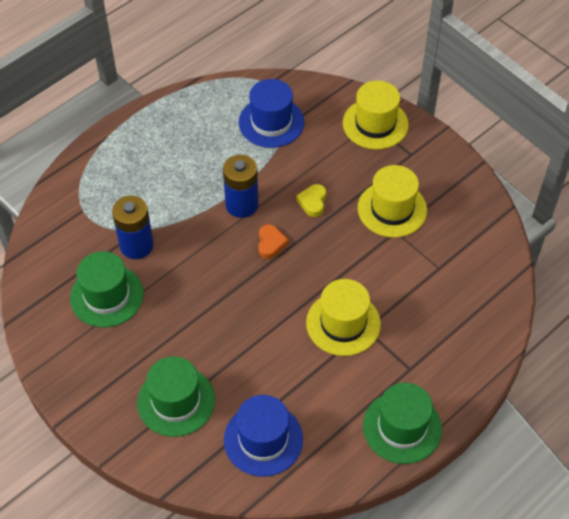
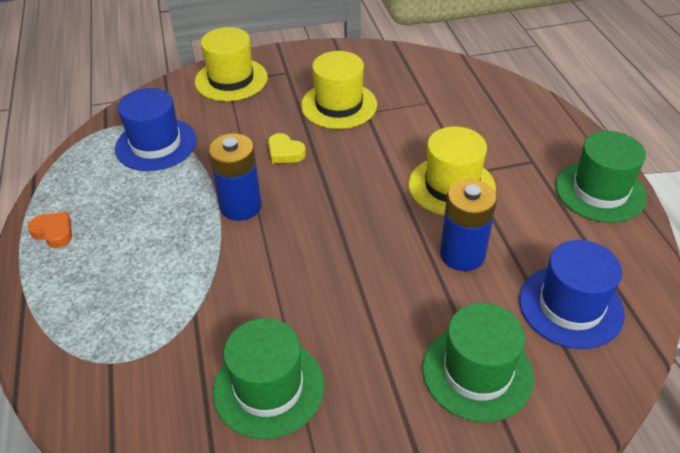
camera: 60 degrees left, 10 degrees down
blue battery [112,196,154,259] -> blue battery moved to [440,179,497,271]
orange heart [258,224,288,259] -> orange heart moved to [27,212,72,248]

